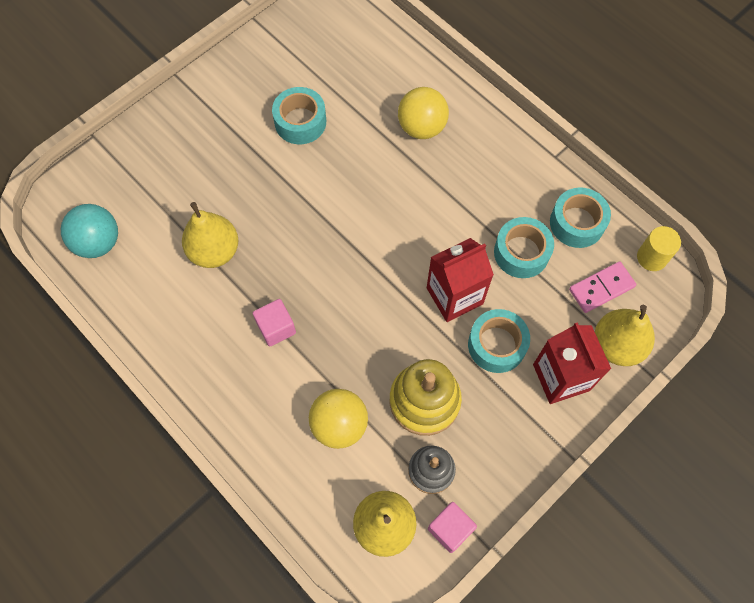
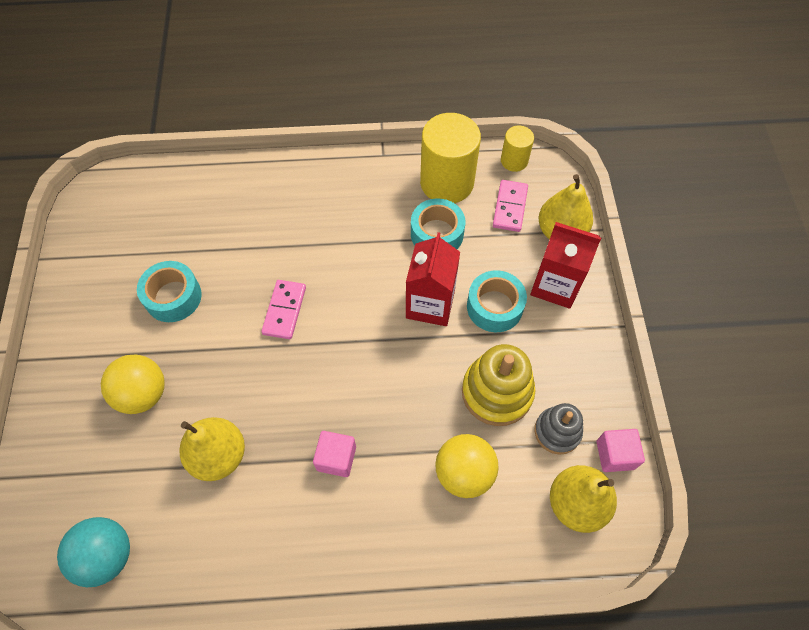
camera: 50 degrees left, 5 degrees down
yellow ball [398,87,449,139] -> yellow ball moved to [101,354,165,414]
turquoise tape [550,188,611,248] -> yellow cylinder [420,113,481,203]
none -> pink domino [261,280,306,339]

